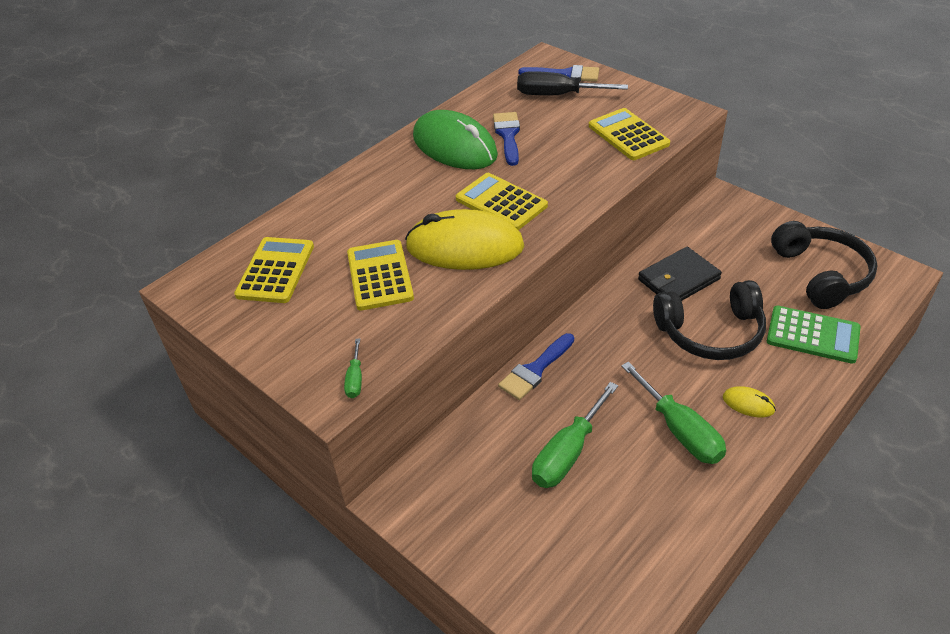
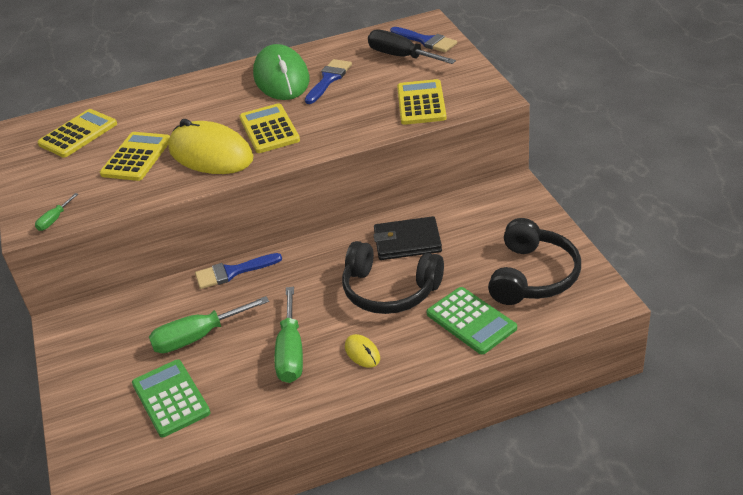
camera: 30 degrees right, 5 degrees down
none -> green calculator [132,359,211,437]

